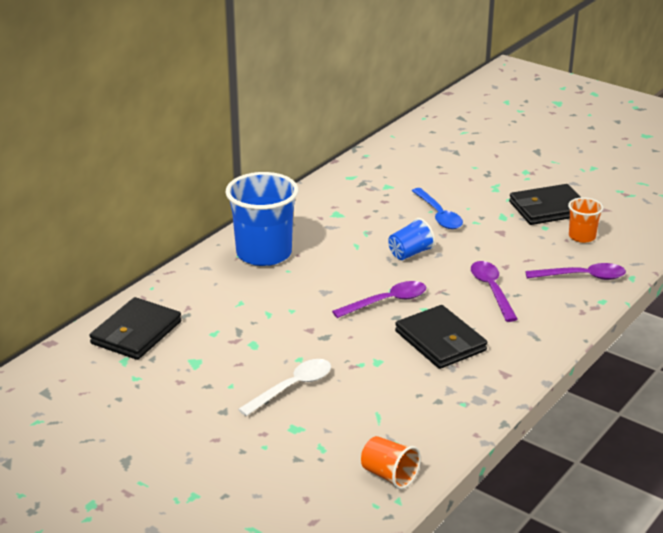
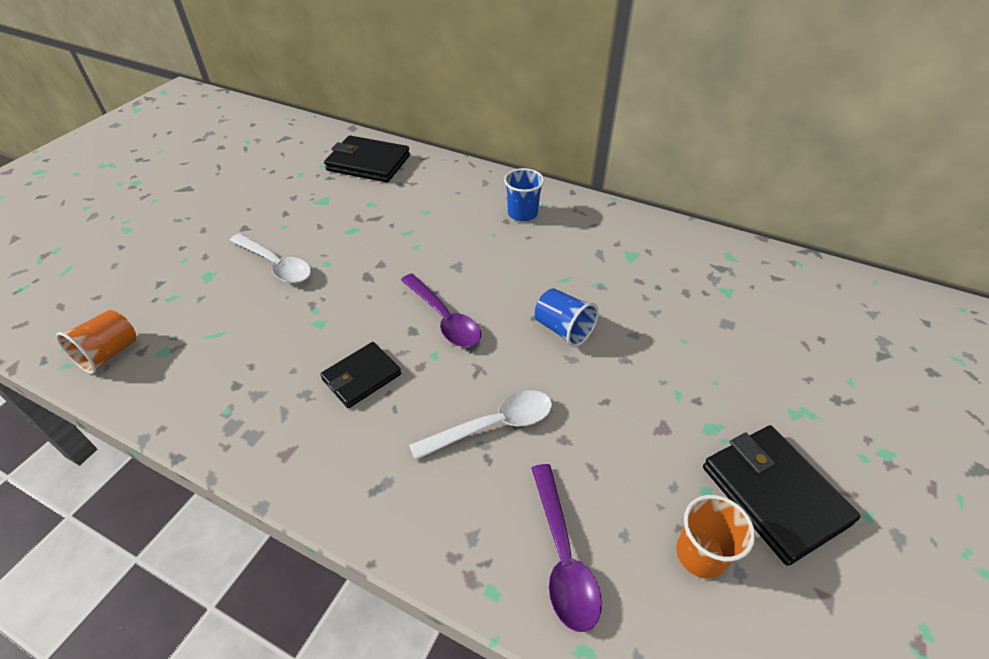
camera: 80 degrees right, 15 degrees up
blue cup [225,172,299,266] -> blue cup [504,168,544,221], size x0.49
black wallet [395,305,487,369] -> black wallet [320,342,401,408], size x0.64
blue spoon [412,188,463,229] -> none
purple spoon [471,261,518,322] -> white spoon [409,390,552,460]

